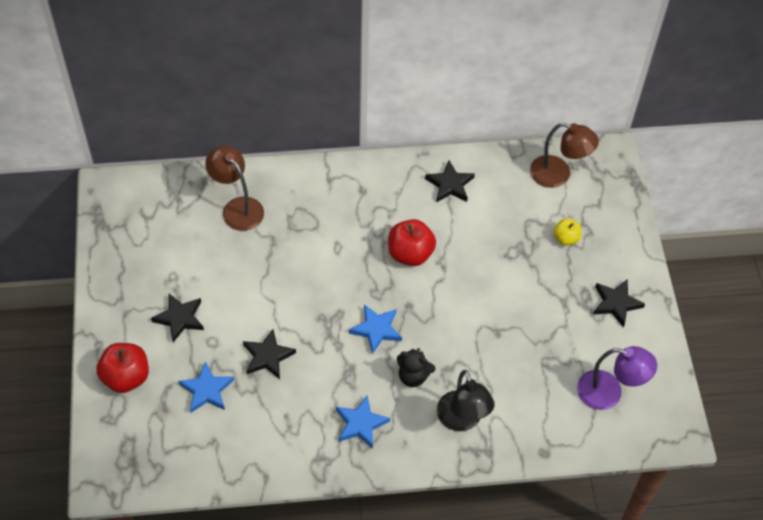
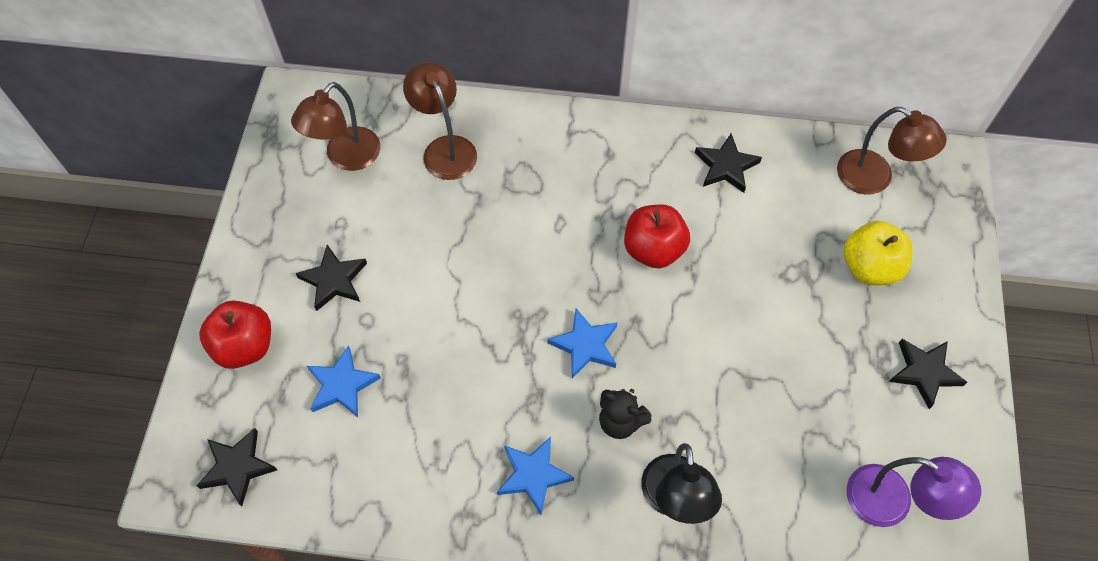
camera: 15 degrees right, 5 degrees up
black star [243,329,296,379] -> black star moved to [197,428,277,506]
yellow apple [554,218,581,246] -> yellow apple [843,221,913,285], size x1.70
none -> brown lamp [291,82,380,171]

